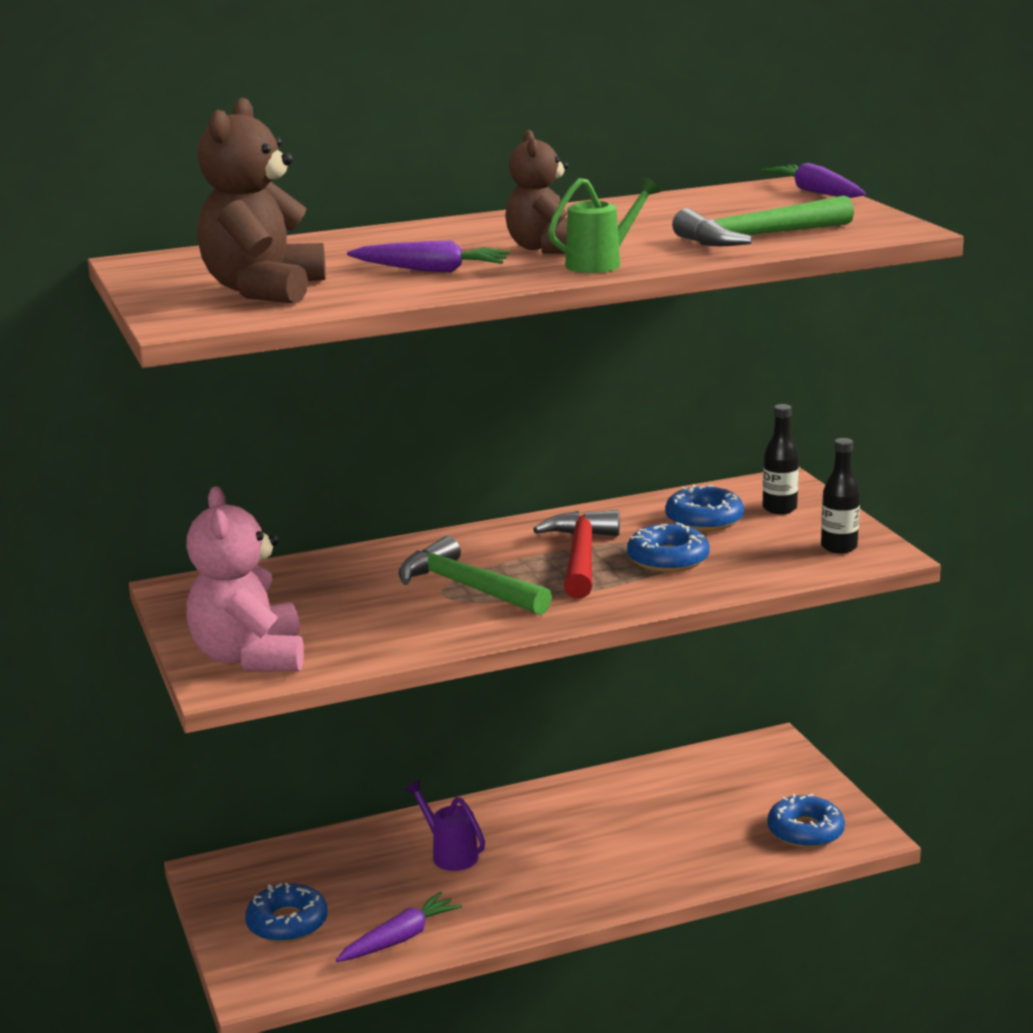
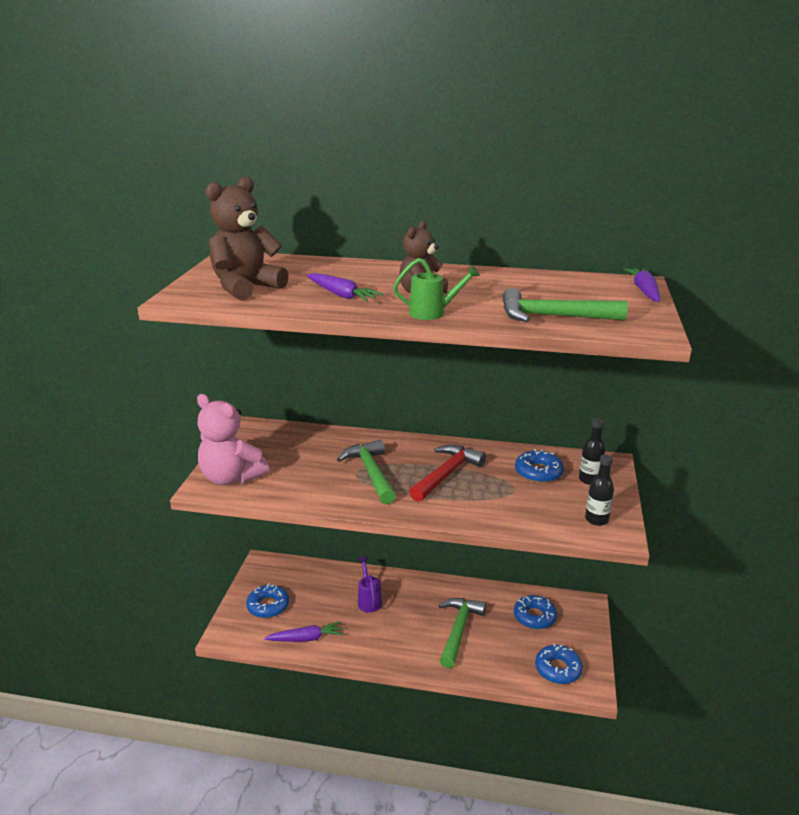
camera: 30 degrees right, 5 degrees up
pink teddy bear [186,486,304,672] -> pink teddy bear turned 75 degrees counterclockwise [197,394,269,485]
blue donut [627,522,710,572] -> blue donut moved to [514,595,557,629]
none -> green hammer [438,598,486,668]

